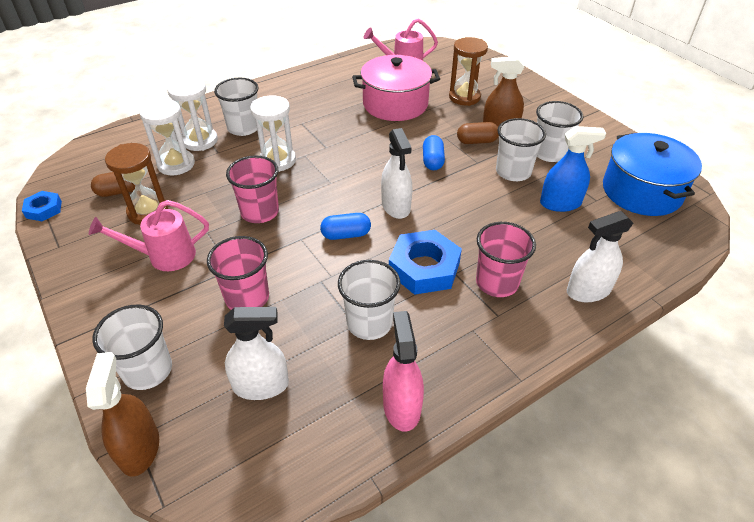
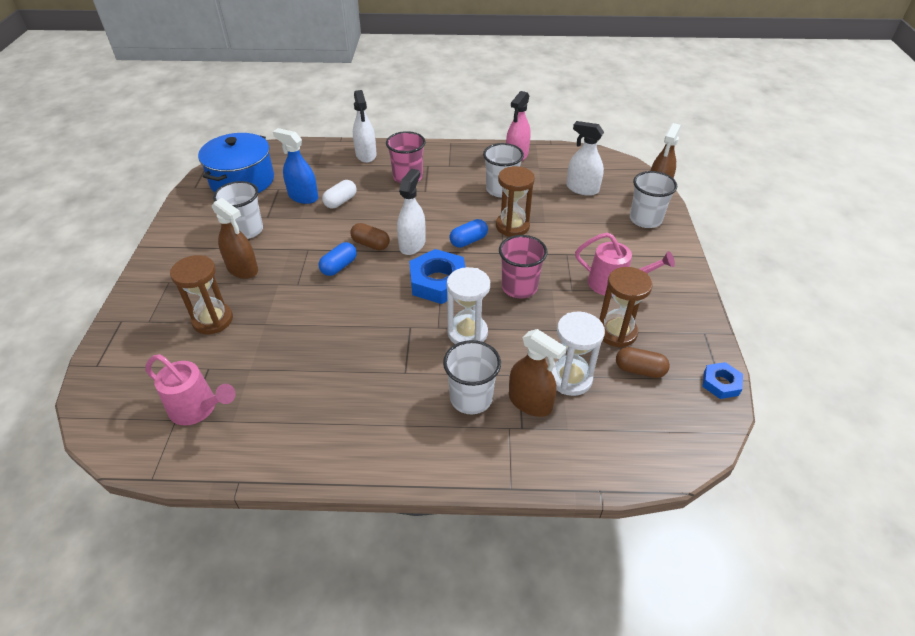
camera: 145 degrees left, 0 degrees up
white hourglass [167,77,218,151] -> brown spray bottle [509,329,566,417]
pink cup [207,236,269,310] -> none
blue capsule [320,213,371,240] -> blue capsule turned 60 degrees counterclockwise [450,219,488,248]
pink pot [352,55,440,121] -> none
blue nut [389,230,462,295] -> blue nut moved to [409,249,465,304]
brown capsule [457,122,499,144] -> brown capsule moved to [350,223,390,250]
white cup [496,118,546,181] -> none
white spray bottle [567,211,633,302] -> white spray bottle turned 60 degrees clockwise [353,90,377,163]
none -> white capsule [322,180,356,208]
none -> brown hourglass [496,166,535,237]

